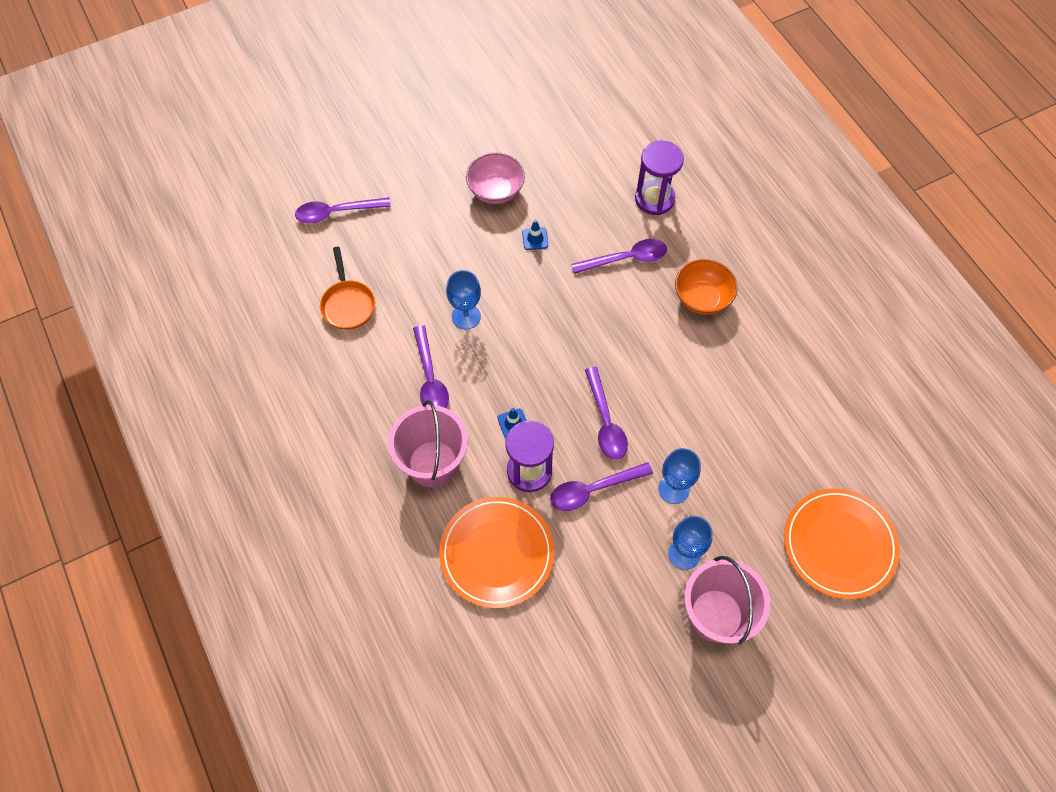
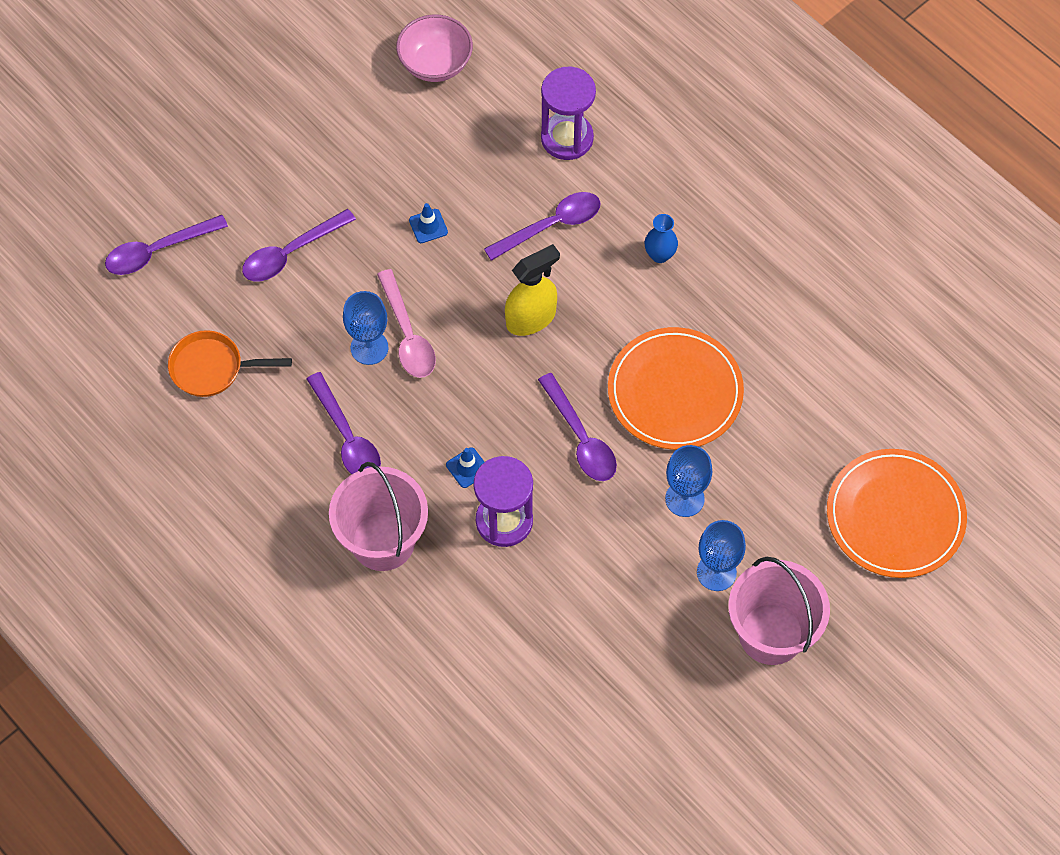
camera: 15 degrees left, 0 degrees up
orange pan [320,247,375,330] -> orange pan turned 120 degrees clockwise [168,330,292,397]
orange plate [439,497,554,609] -> orange plate moved to [608,327,744,450]
pink bowl [466,152,525,204] -> pink bowl moved to [396,15,473,82]
purple spoon [550,462,653,511] -> purple spoon moved to [242,209,356,281]
orange bowl [675,259,738,315] -> blue vase [645,214,678,263]
none -> pink spoon [377,269,436,378]
none -> yellow spray bottle [505,244,560,336]

